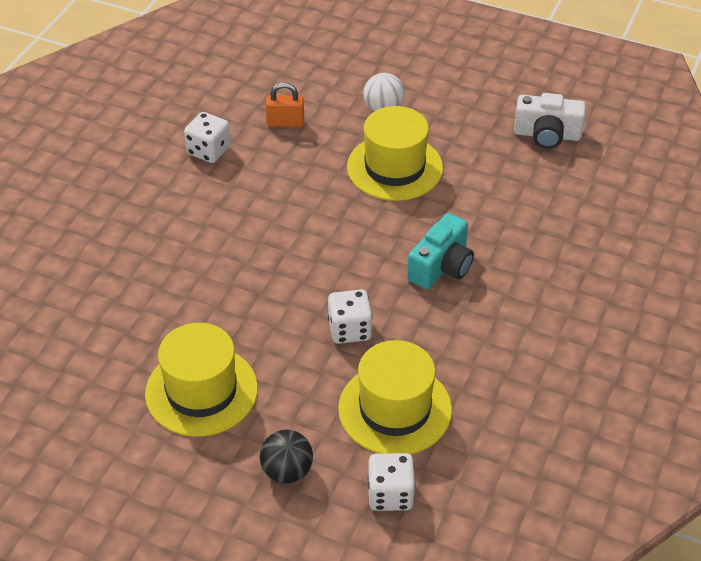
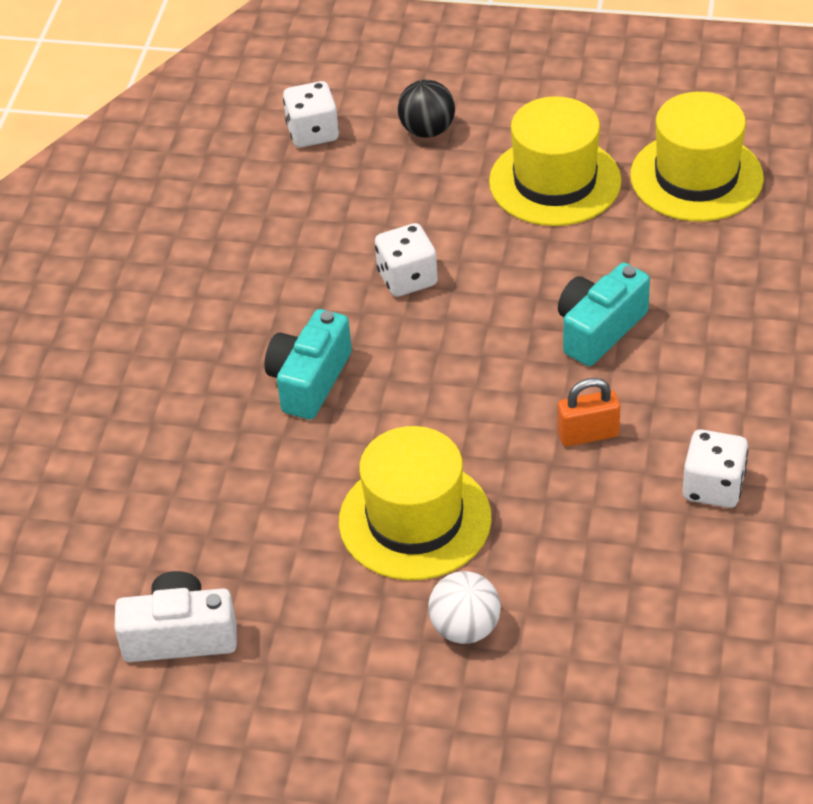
camera: 170 degrees right, 0 degrees up
orange padlock [265,82,304,127] -> orange padlock moved to [558,378,620,447]
yellow hat [338,340,452,454] -> yellow hat moved to [630,92,764,222]
none -> turquoise camera [558,263,650,366]

